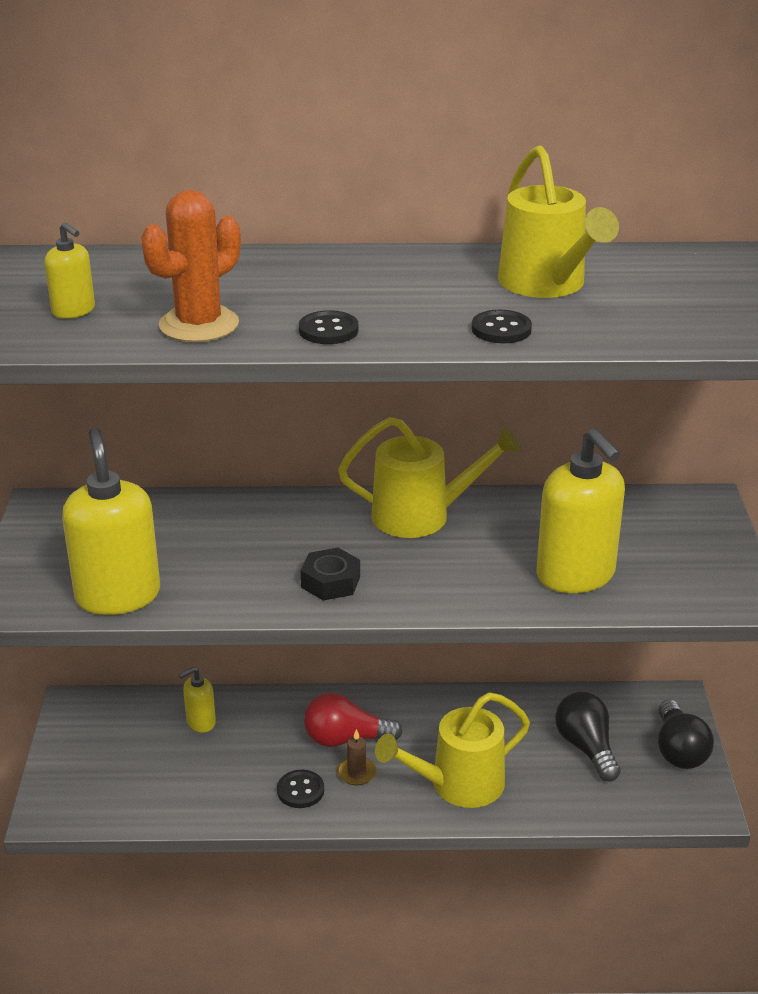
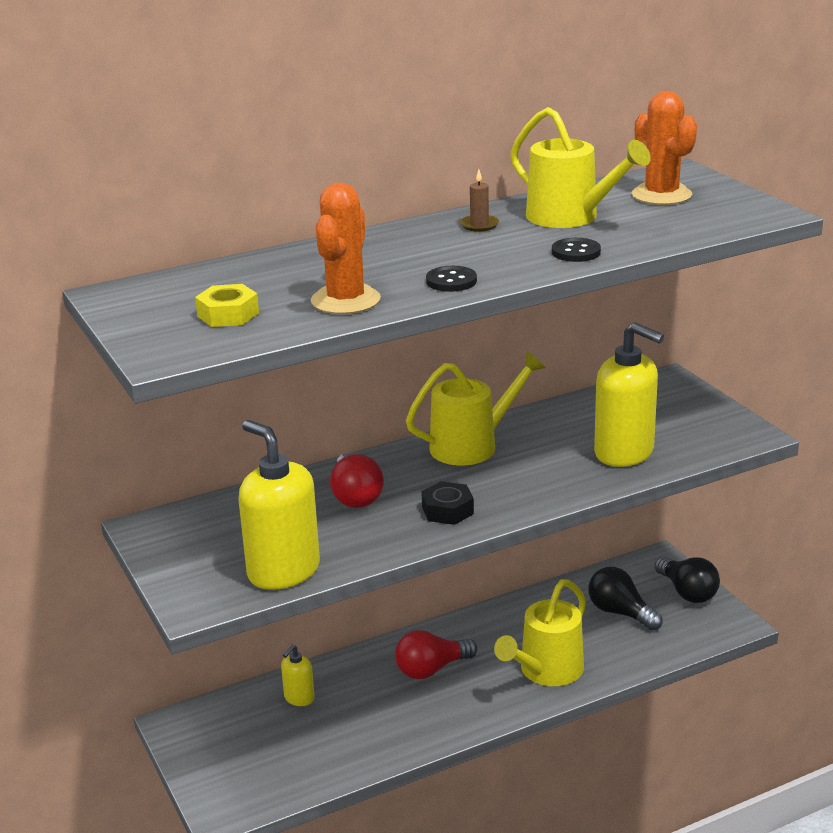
camera: 25 degrees left, 5 degrees down
yellow soap dispenser [45,222,95,319] -> yellow nut [195,284,259,327]
black button [277,770,324,808] -> none
brown candle [337,729,377,785] -> brown candle moved to [460,169,499,232]
none -> red light bulb [330,454,384,508]
none -> orange cactus [632,91,697,205]

